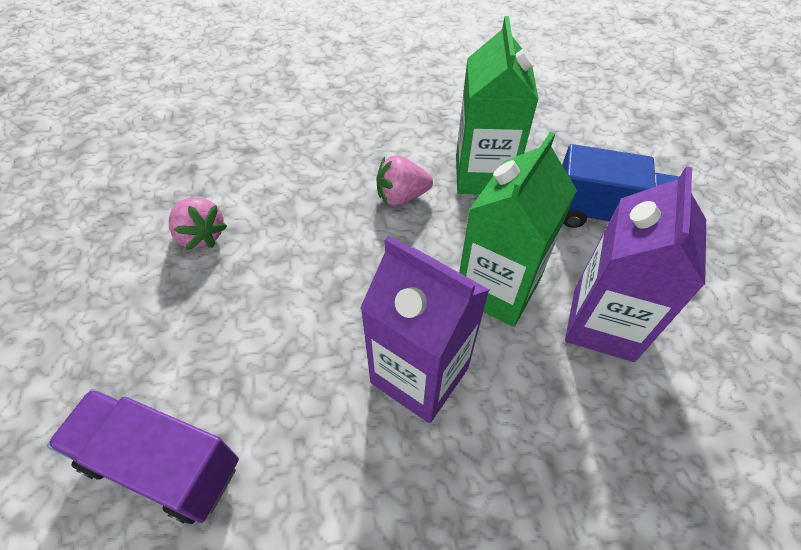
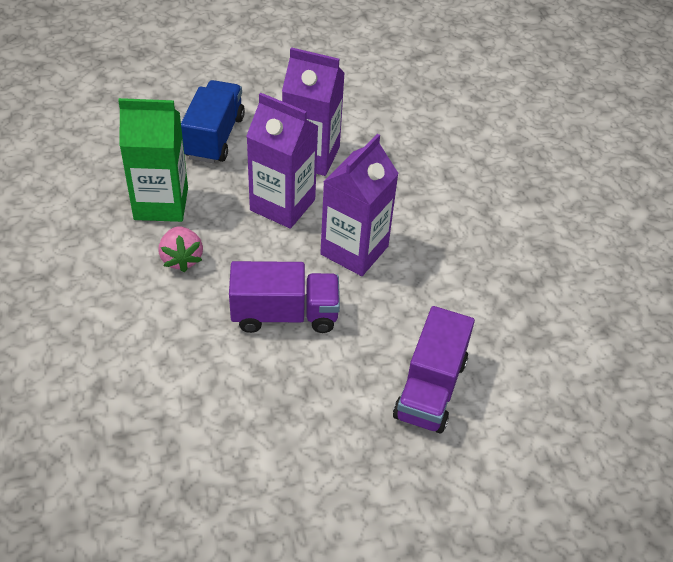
camera: 95 degrees left, 5 degrees down
pink strawberry [169,197,227,250] -> none
green carton [459,132,577,327] -> purple carton [246,93,318,229]
none -> purple truck [229,261,340,333]

